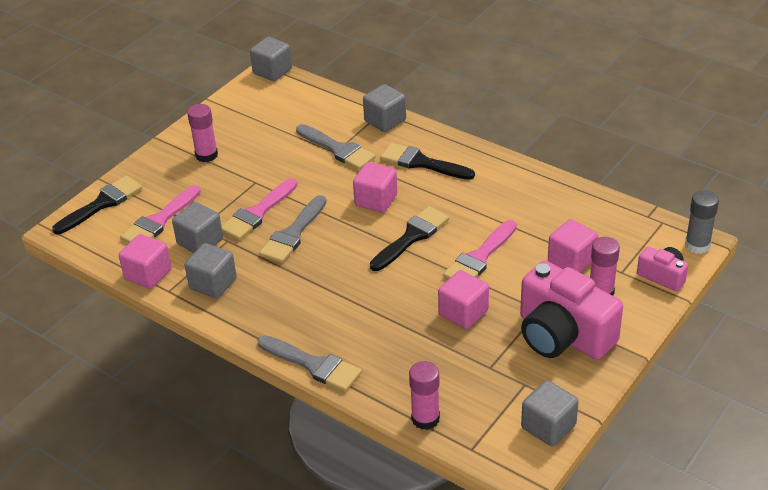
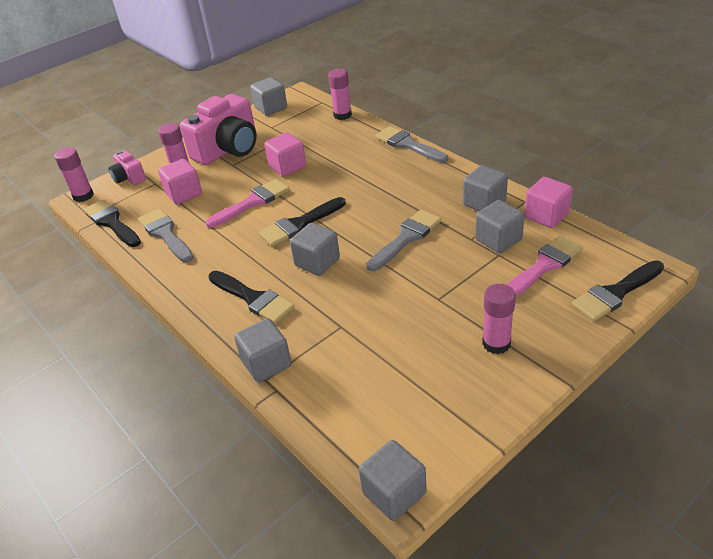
camera: 165 degrees left, 0 degrees up
pink brush [222,178,298,240] -> none
grey brush [296,124,376,170] -> grey brush moved to [138,209,193,263]
pink cube [353,162,397,213] -> grey cube [290,223,340,276]
pink camera [520,261,623,360] -> pink camera turned 75 degrees clockwise [180,94,257,165]
grey glue stick [685,190,719,254] -> pink glue stick [54,147,94,202]
none -> black brush [84,199,141,247]

